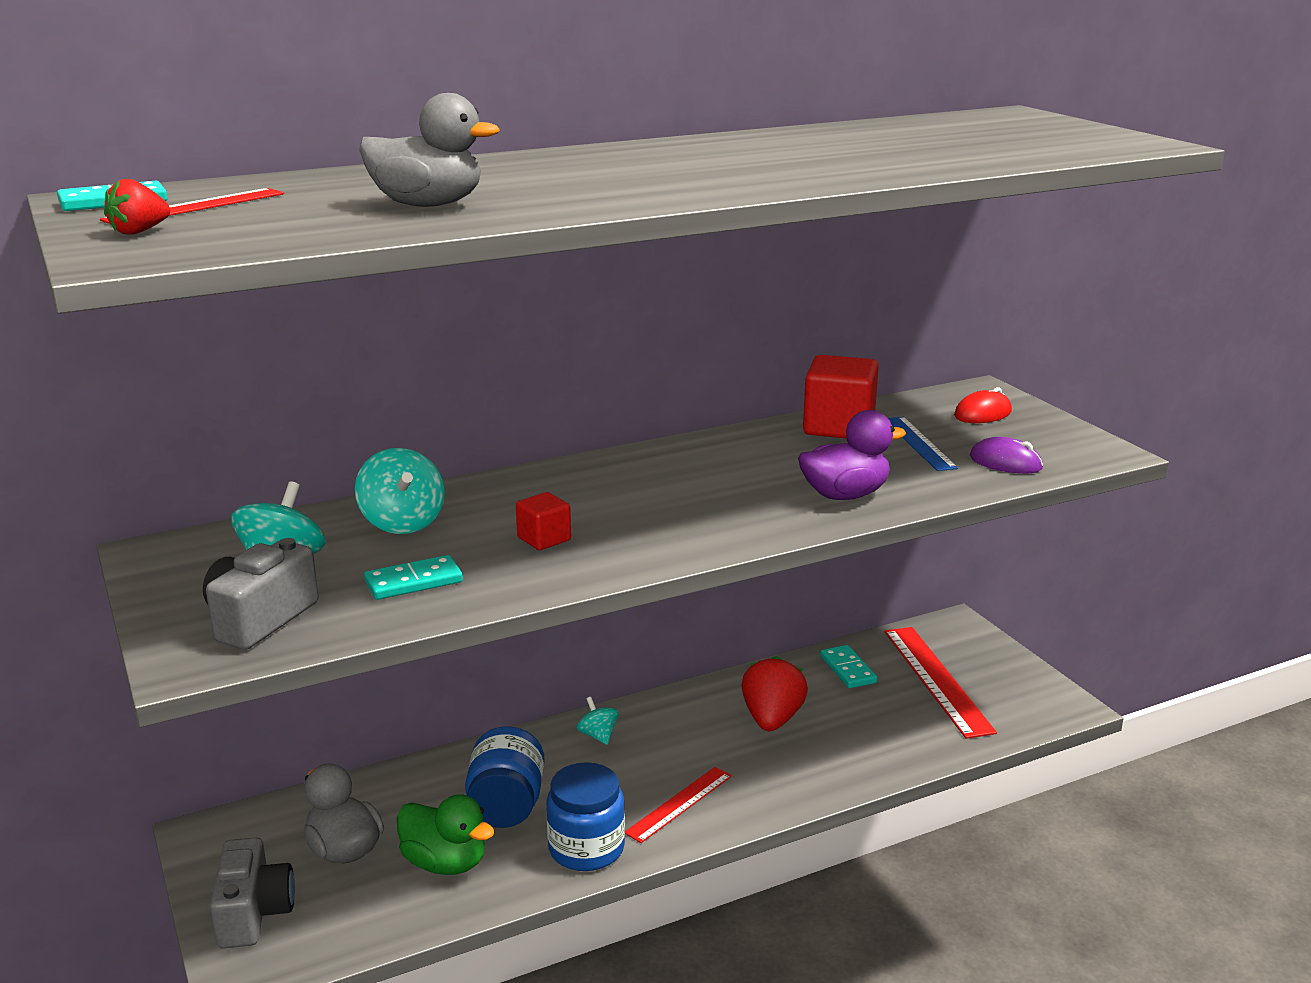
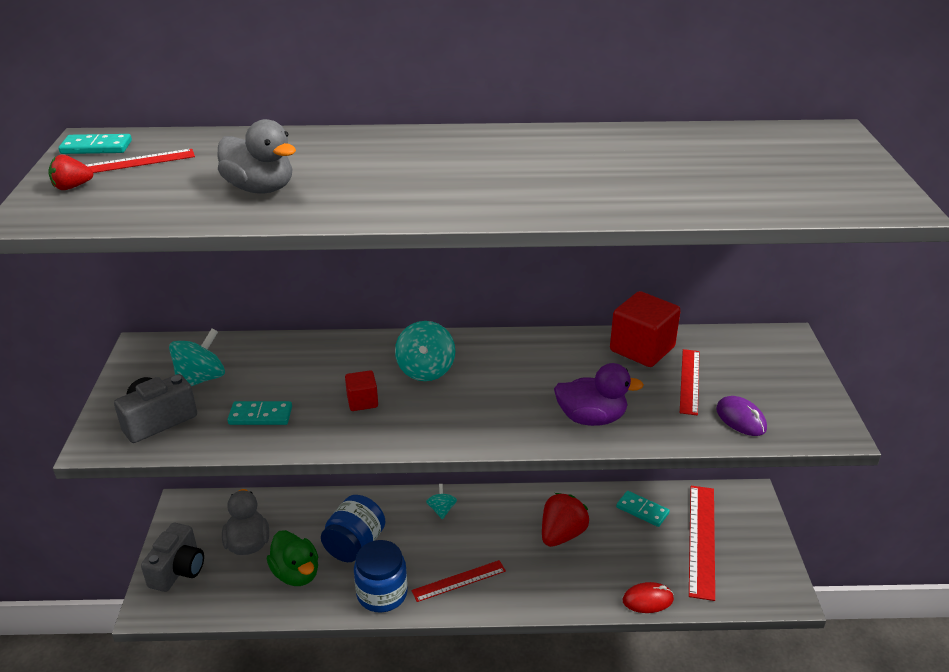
camera: 25 degrees right, 10 degrees up
turquoise spinning top [355,448,445,534] -> turquoise spinning top moved to [395,321,455,381]
turquoise domino [820,645,877,688] -> turquoise domino turned 60 degrees counterclockwise [616,491,669,527]
blue ruler [888,417,958,471] -> red ruler [680,349,699,416]
red mouse [954,387,1012,423] -> red mouse moved to [623,582,674,613]

